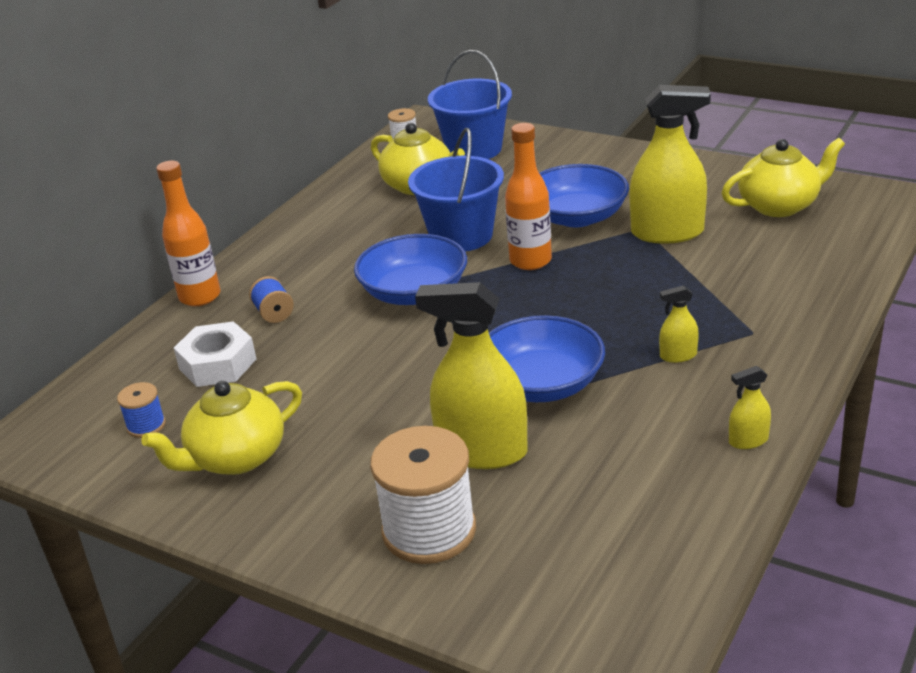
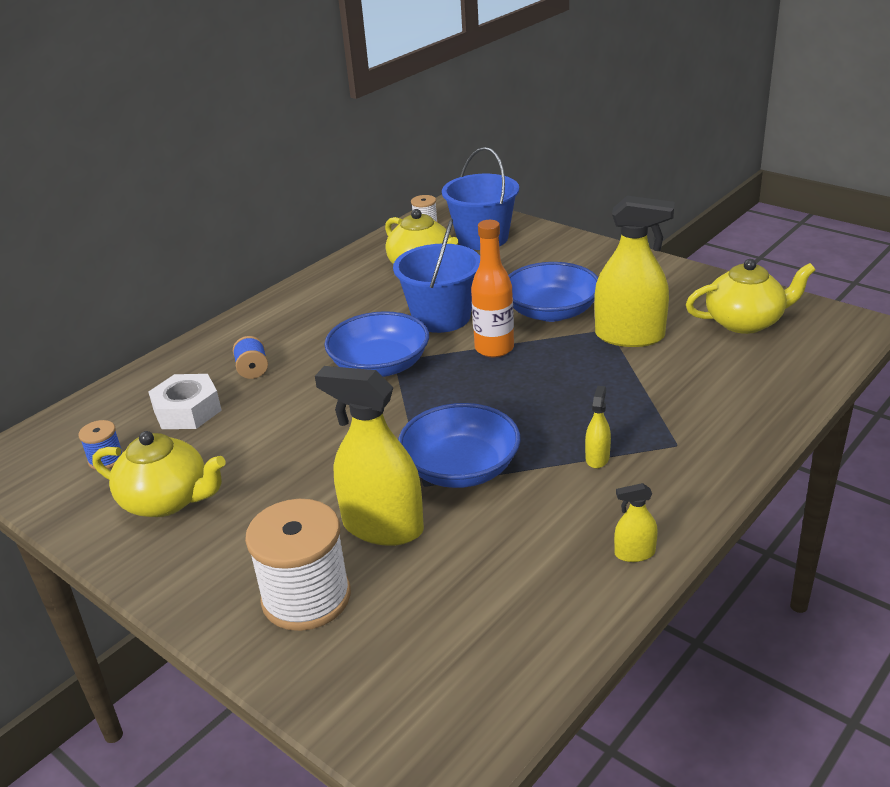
camera: 10 degrees right, 0 degrees up
yellow teapot [141,381,302,475] -> yellow teapot turned 135 degrees counterclockwise [93,431,226,517]
orange bottle [156,161,221,306] -> none
yellow spray bottle [659,285,699,363] -> yellow spray bottle turned 105 degrees clockwise [585,386,611,468]

